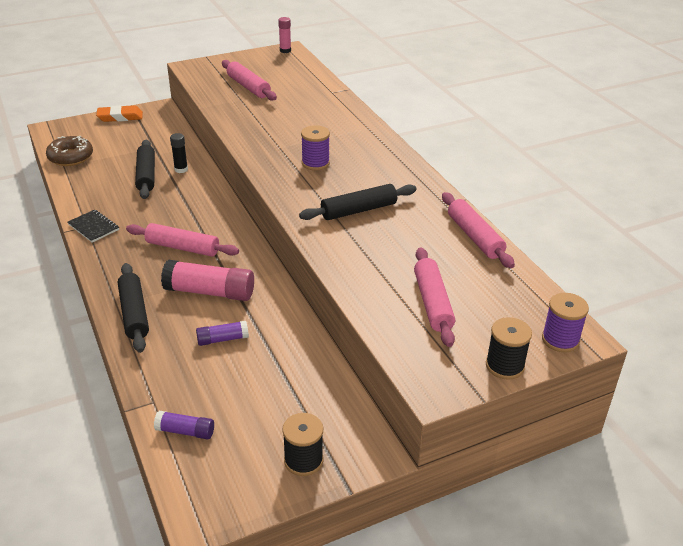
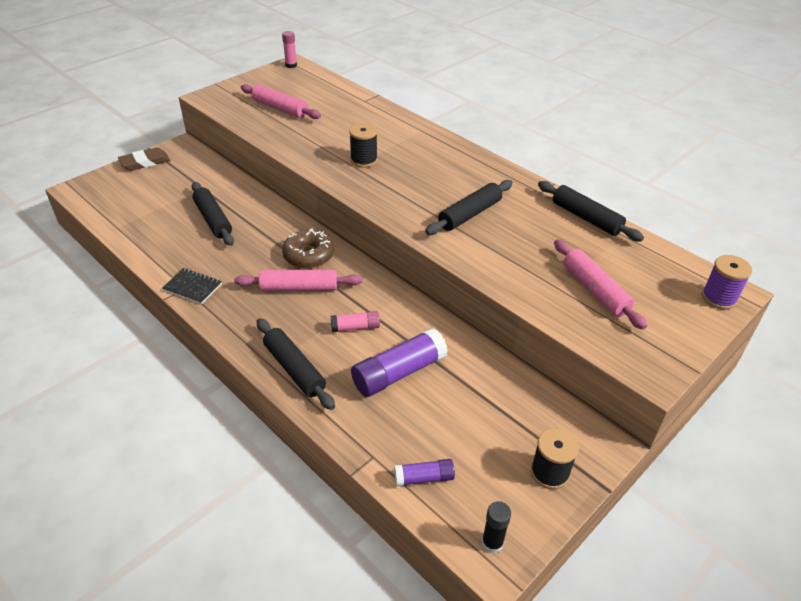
camera: 20 degrees left, 5 degrees up
brown donut [46,136,93,166] -> brown donut moved to [282,228,334,269]
orange eraser [96,105,143,122] -> brown eraser [118,147,170,171]
pink glue stick [161,260,254,301] -> pink glue stick [331,311,380,332], size x0.54
black glue stick [170,133,188,173] -> black glue stick moved to [482,501,511,553]
purple glue stick [196,321,249,346] -> purple glue stick [351,328,448,397], size x1.86
purple spool [301,125,330,170] -> none
pink rolling pin [442,192,515,268] -> black rolling pin [538,181,644,241]
black spool [486,317,532,380] -> black spool moved to [349,123,378,168]

